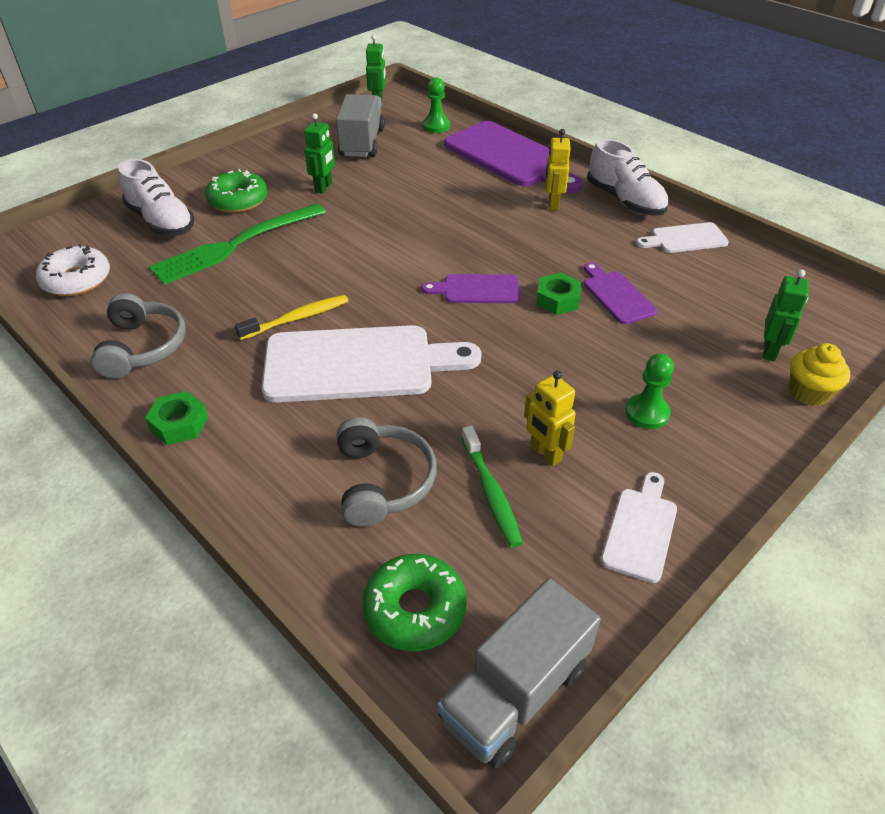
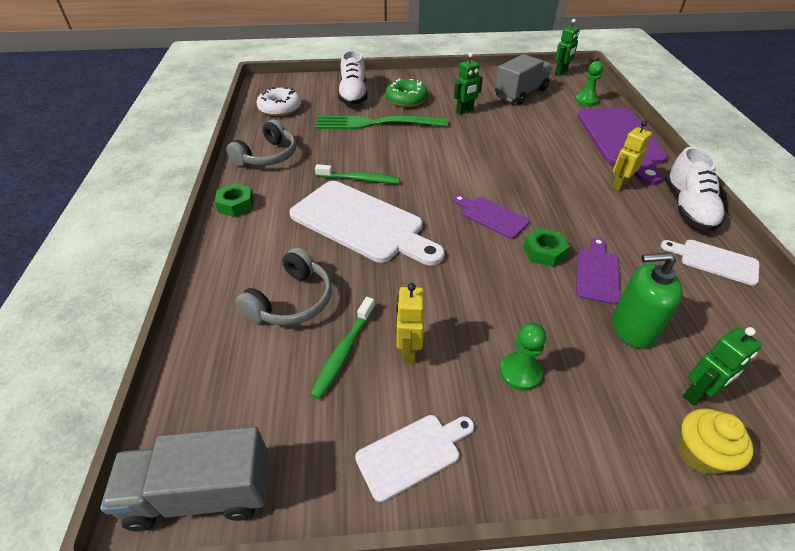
camera: 40 degrees right, 0 degrees up
yellow toothbrush [235,295,348,340] -> green toothbrush [315,164,400,184]
green donut [362,554,467,651] -> none
none -> green soap dispenser [612,252,683,348]

